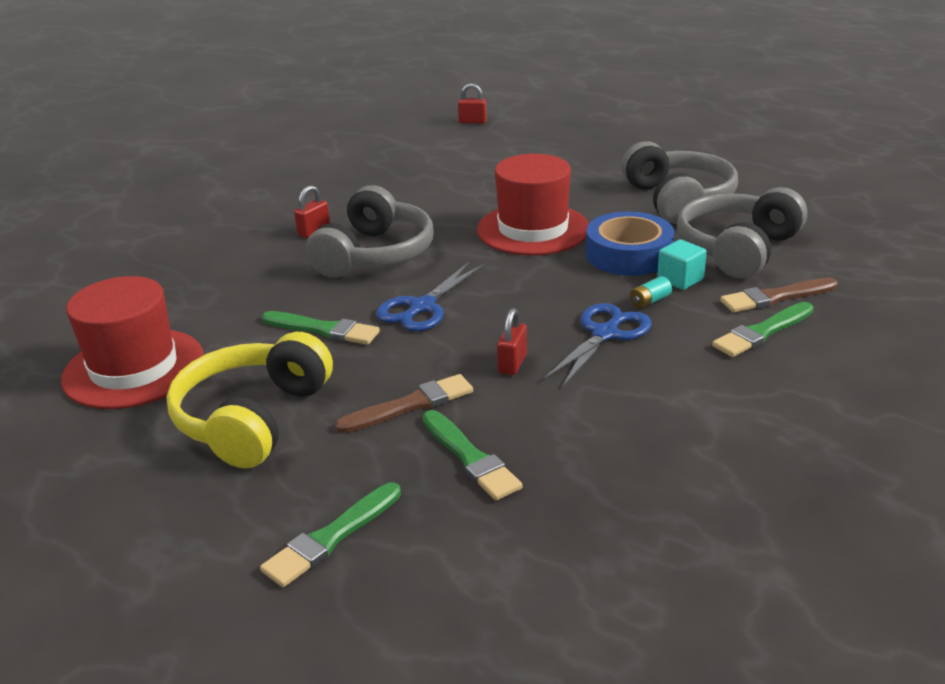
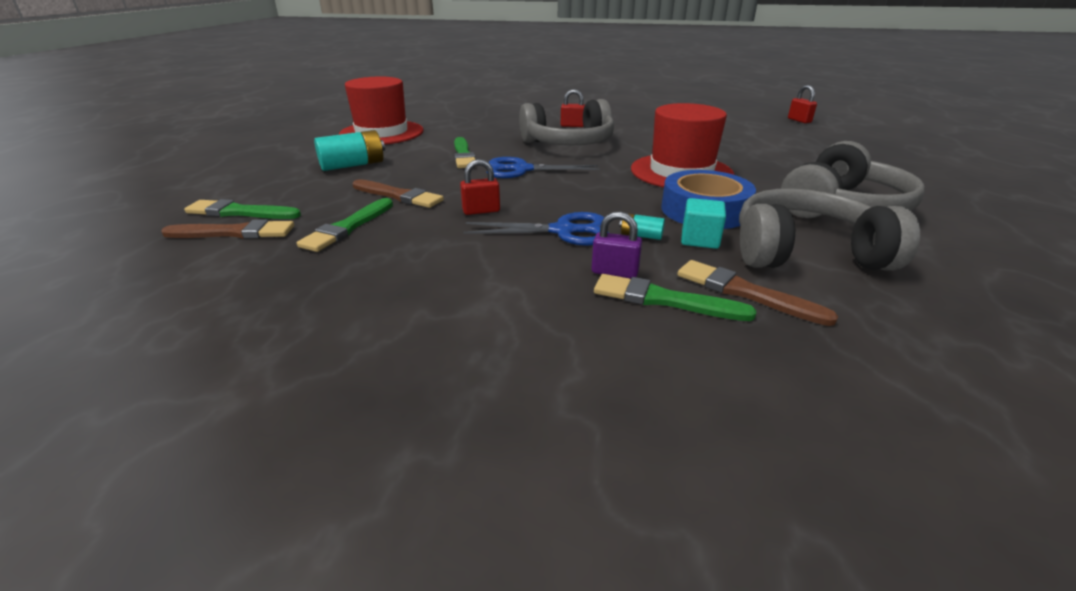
camera: 55 degrees right, 0 degrees up
yellow headphones [167,332,333,469] -> turquoise battery [314,130,385,171]
none -> brown brush [161,219,294,239]
none -> purple padlock [592,211,642,279]

